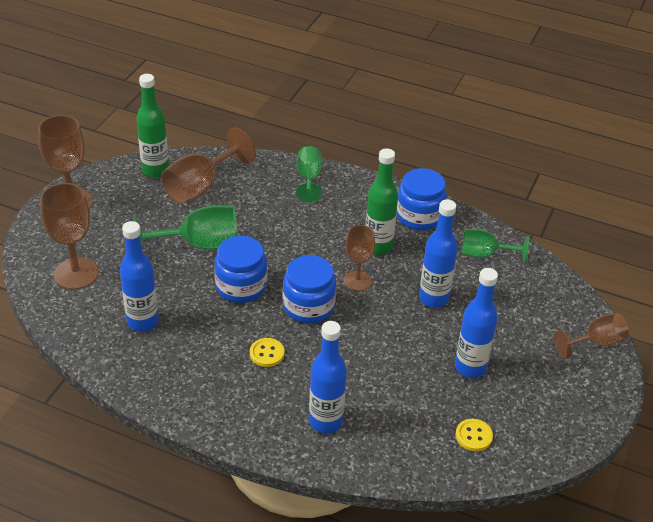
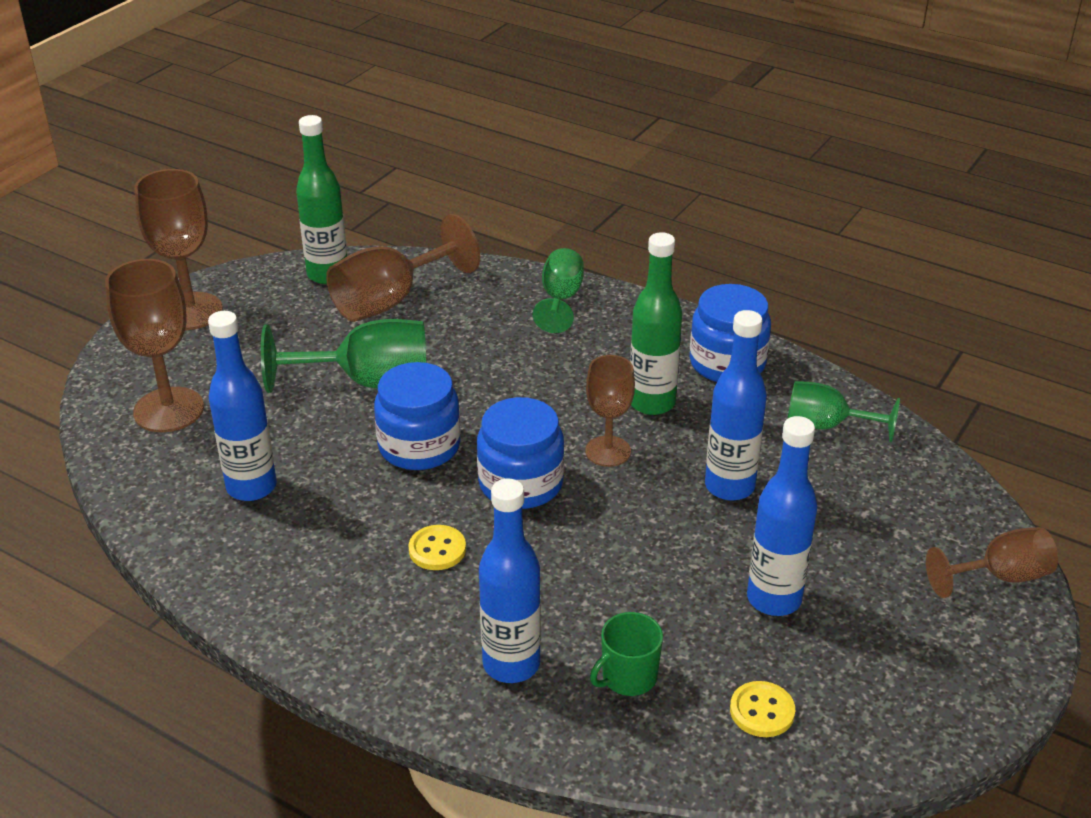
camera: 10 degrees right, 5 degrees down
none -> green mug [590,612,663,696]

